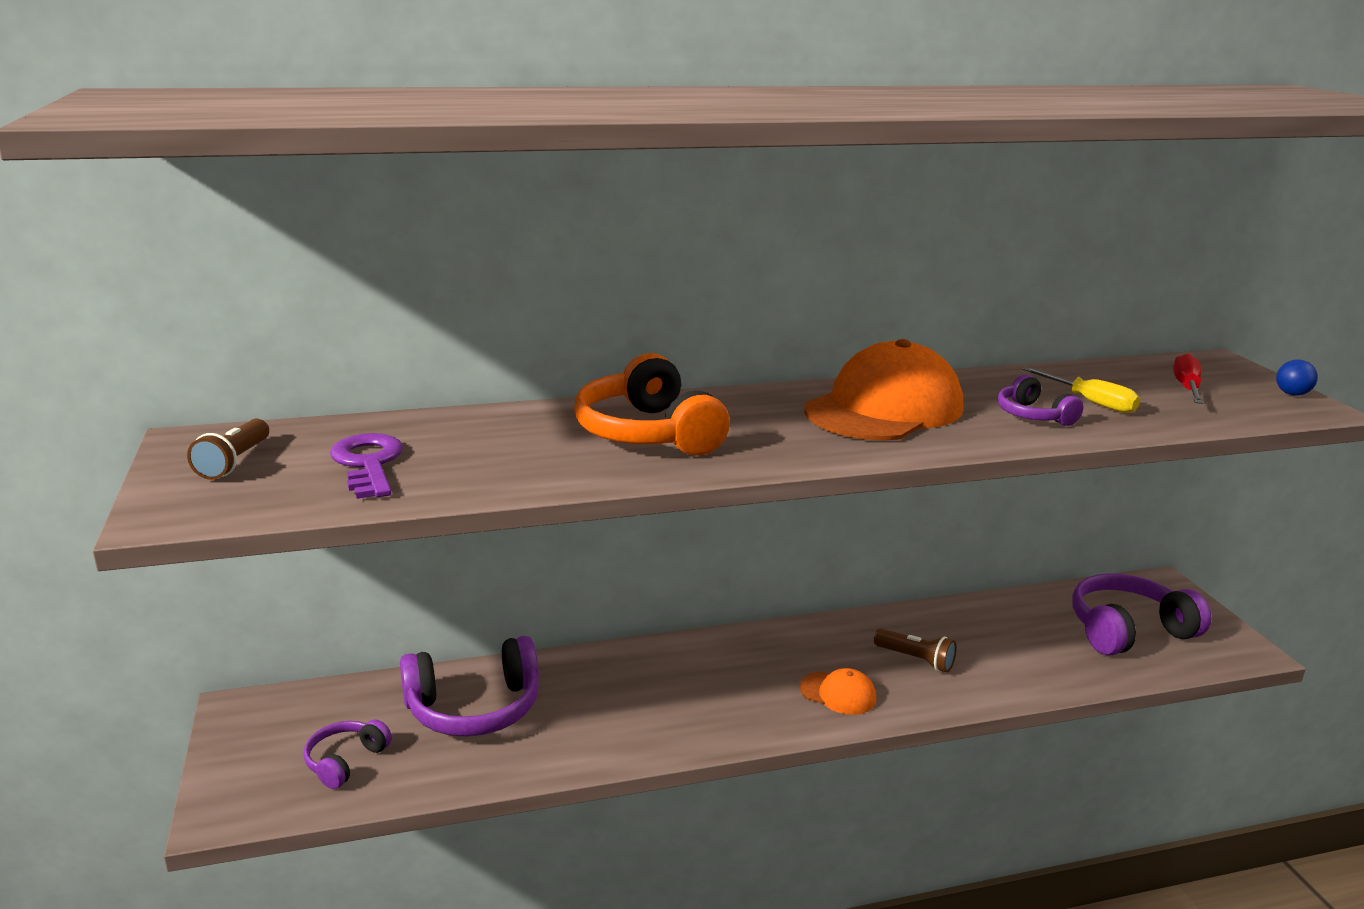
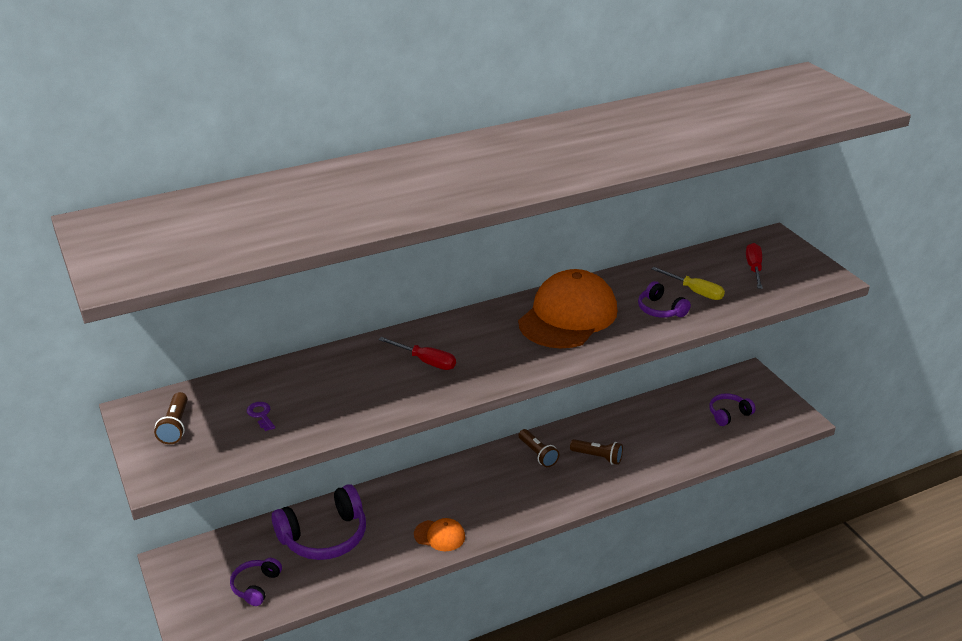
camera: 10 degrees left, 10 degrees up
purple key [330,433,403,499] -> purple key [247,402,275,431], size x0.53
orange headphones [574,353,730,456] -> red screwdriver [378,337,456,370]
orange cap [799,668,876,715] -> orange cap moved to [414,518,465,551]
purple headphones [1072,573,1211,656] -> purple headphones [709,393,756,426], size x0.54
blue ball [1276,360,1318,396] -> none
none -> brown flashlight [519,429,559,467]

